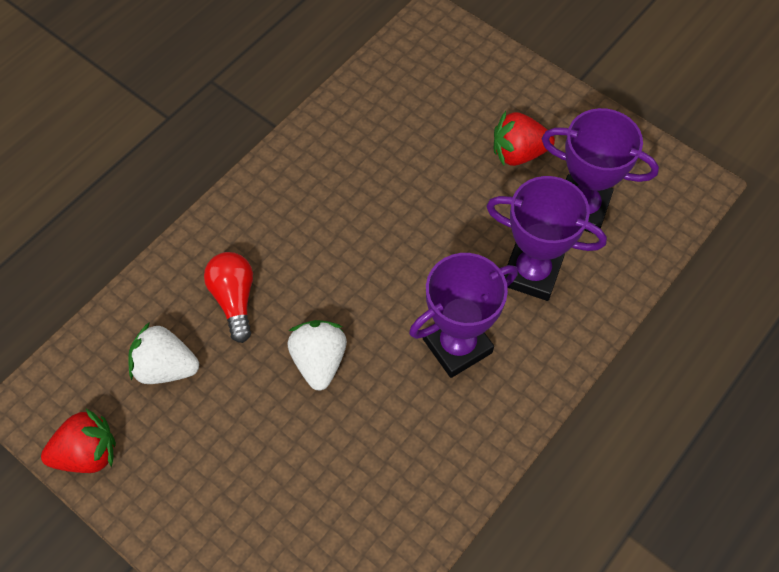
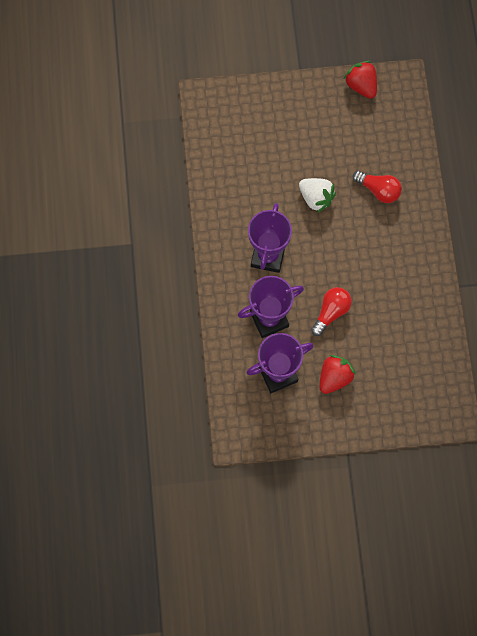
camera: 135 degrees right, 10 degrees up
red strawberry [41,409,116,473] -> red strawberry turned 120 degrees clockwise [344,61,377,99]
white strawberry [129,322,199,384] -> none
none -> red light bulb [311,287,352,336]

